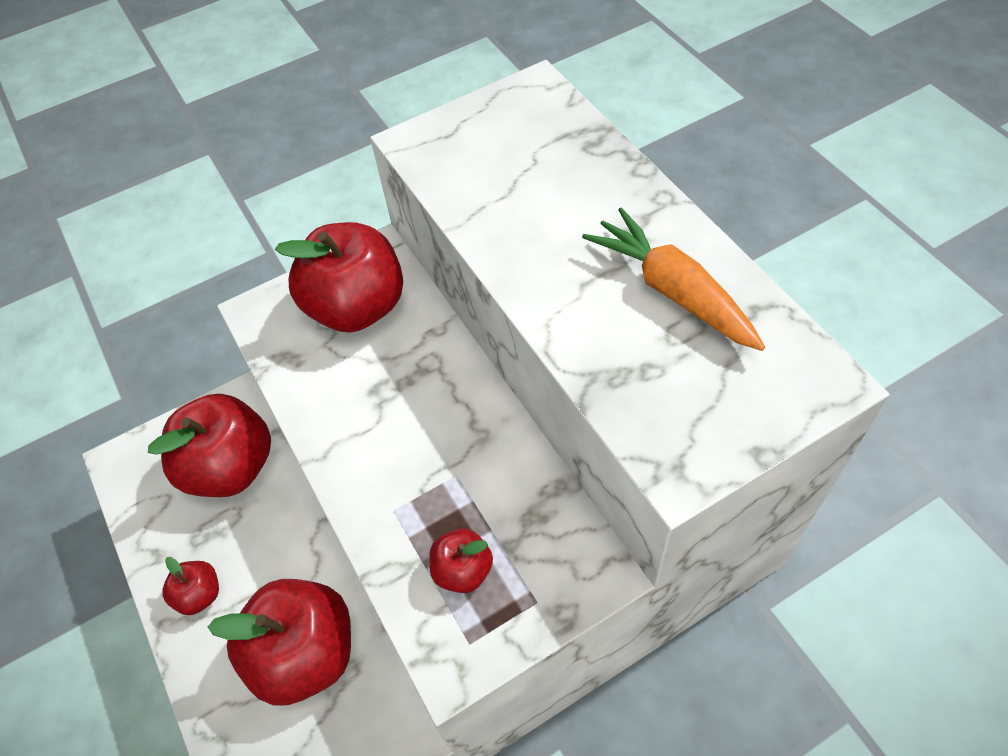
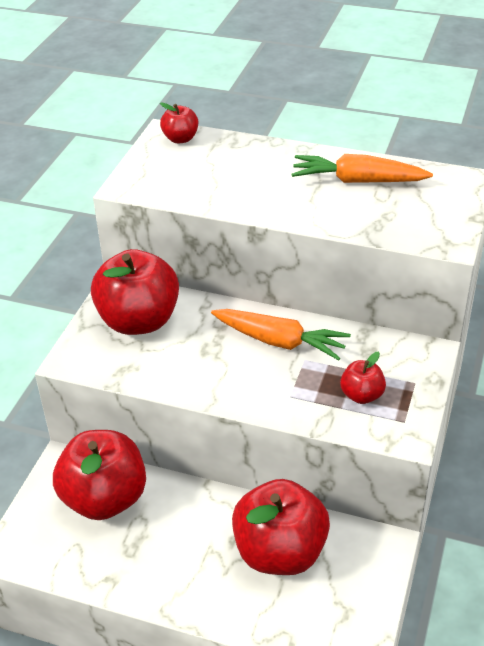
camera: 45 degrees left, 15 degrees down
red apple [162,557,219,615] -> red apple moved to [160,102,198,143]
none -> orange carrot [211,309,351,360]

